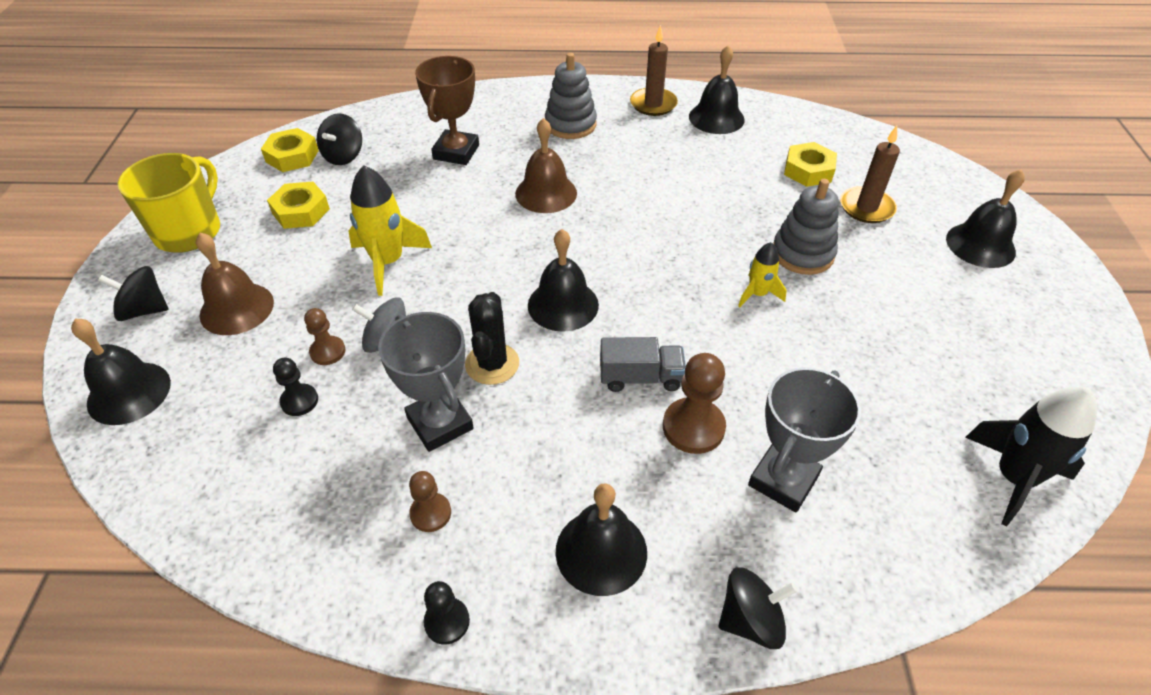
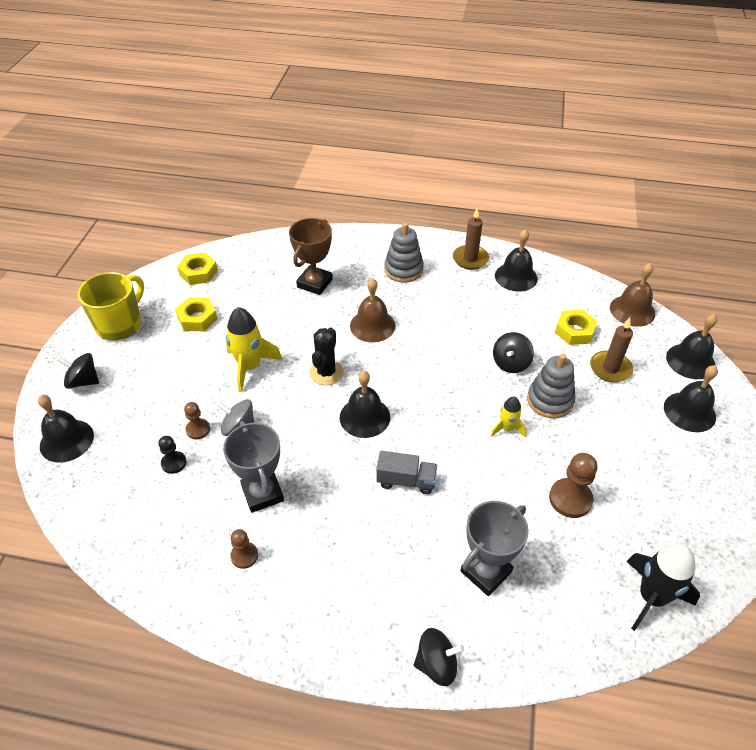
camera: 10 degrees right, 0 degrees up
brown bell [196,233,274,335] -> brown bell moved to [610,263,655,327]
black spinning top [317,113,362,165] -> black spinning top moved to [493,332,534,373]
black pawn [423,581,470,645] -> none
black cactus [465,292,519,385] -> black cactus moved to [309,327,344,385]
black bell [556,483,647,596] -> black bell moved to [666,314,717,379]
brown pawn [663,353,726,454] -> brown pawn moved to [549,453,597,518]

